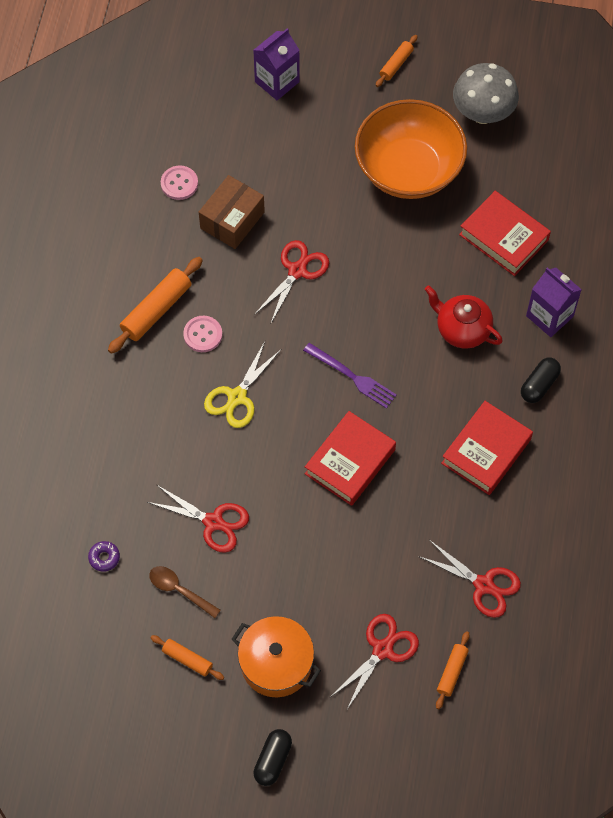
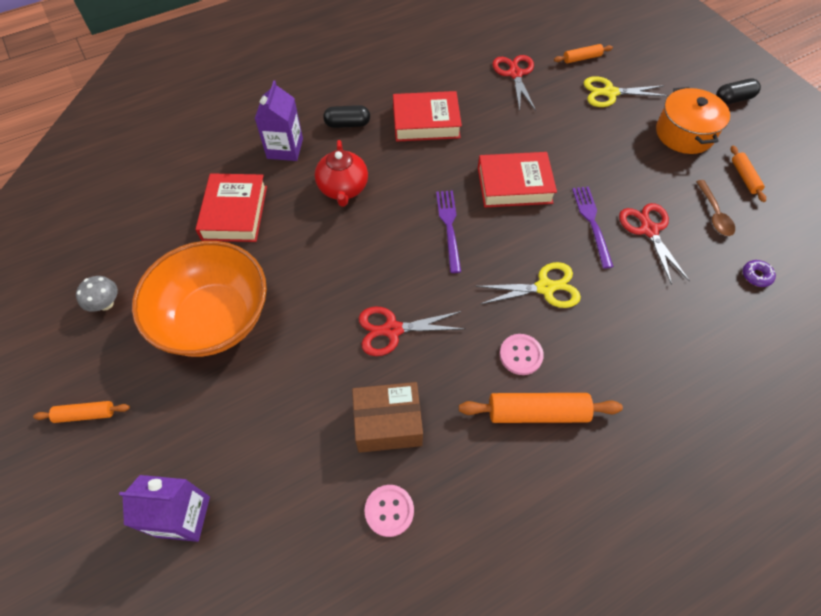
camera: 130 degrees left, 5 degrees down
red scissors [332,614,419,711] -> yellow scissors [584,76,669,107]
grey mushroom [453,63,519,124] -> grey mushroom [76,276,118,312], size x0.52
none -> purple fork [572,187,614,269]

